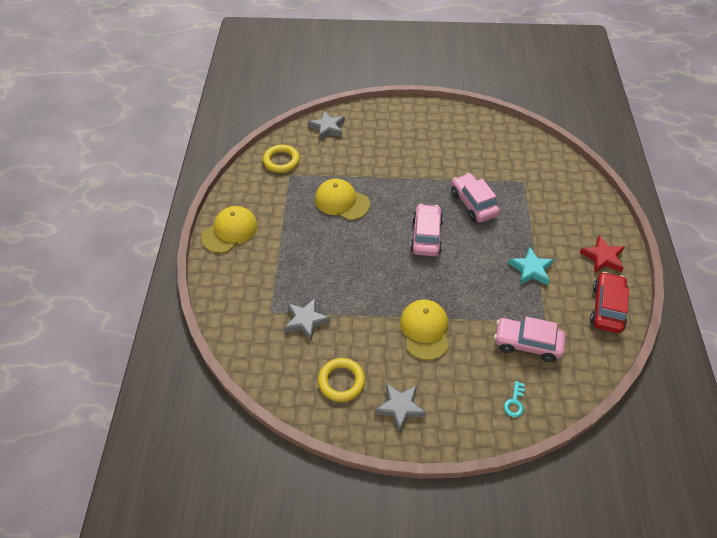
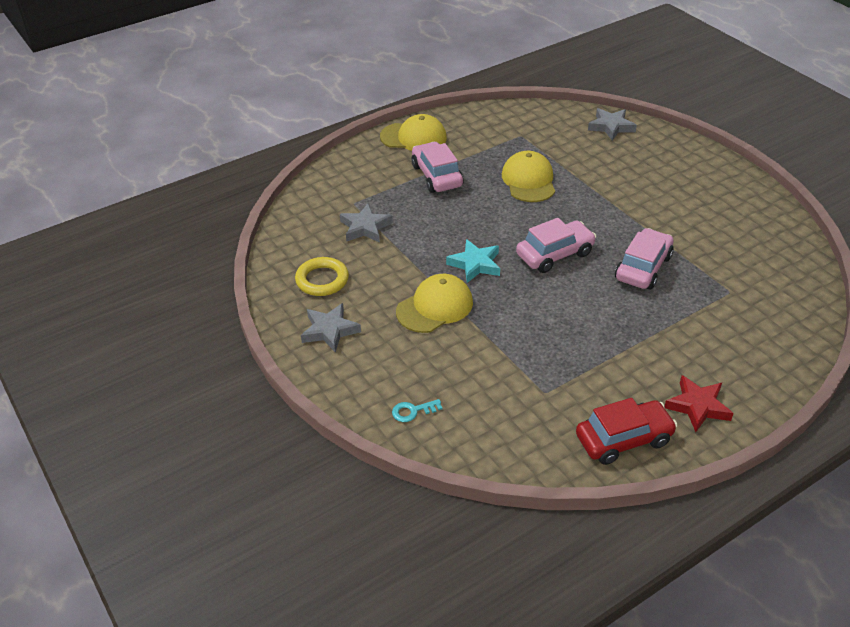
camera: 55 degrees right, 10 degrees down
yellow ring [263,145,300,173] -> none
pink car [494,317,566,362] -> pink car moved to [411,142,463,193]
turquoise star [508,247,554,285] -> turquoise star moved to [446,239,500,283]

